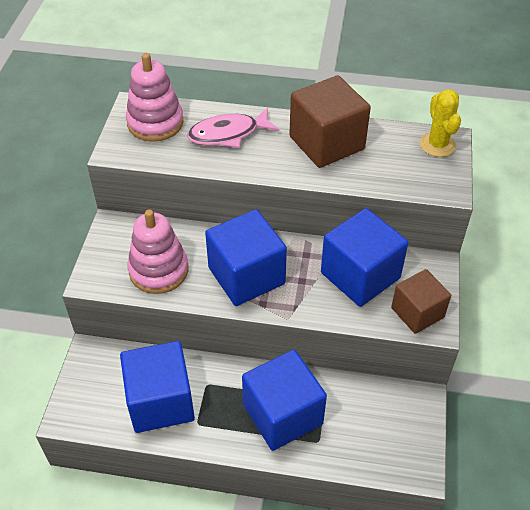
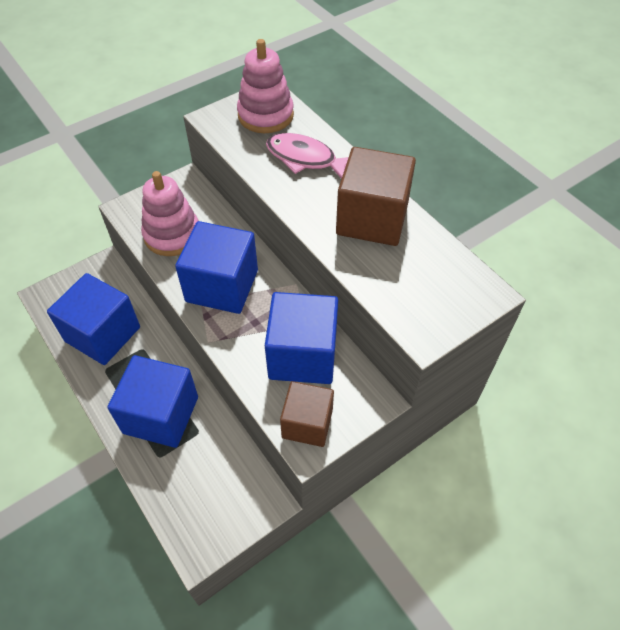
camera: 45 degrees right, 5 degrees up
yellow cactus [420,89,461,157] -> none

